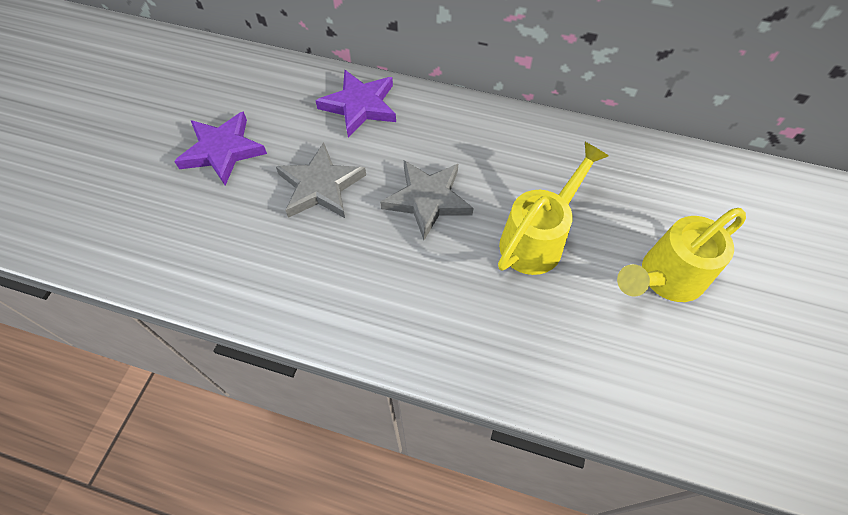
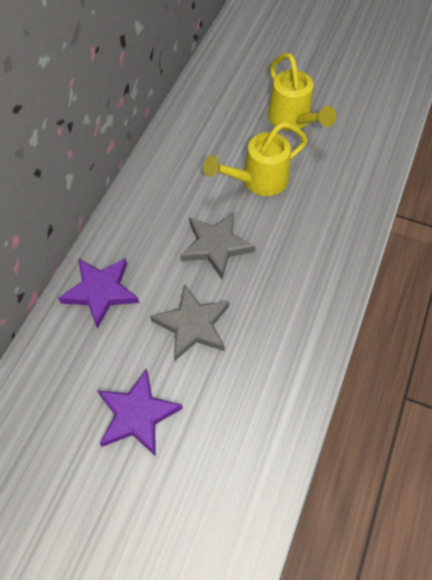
camera: 85 degrees left, 0 degrees up
yellow watering can [498,142,608,275] -> yellow watering can turned 75 degrees counterclockwise [203,122,308,196]

